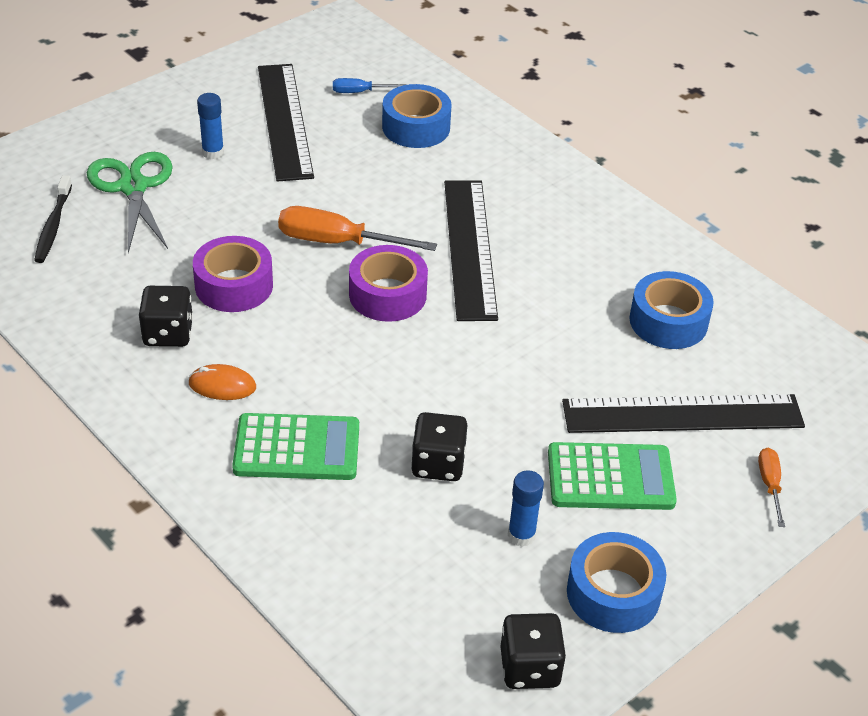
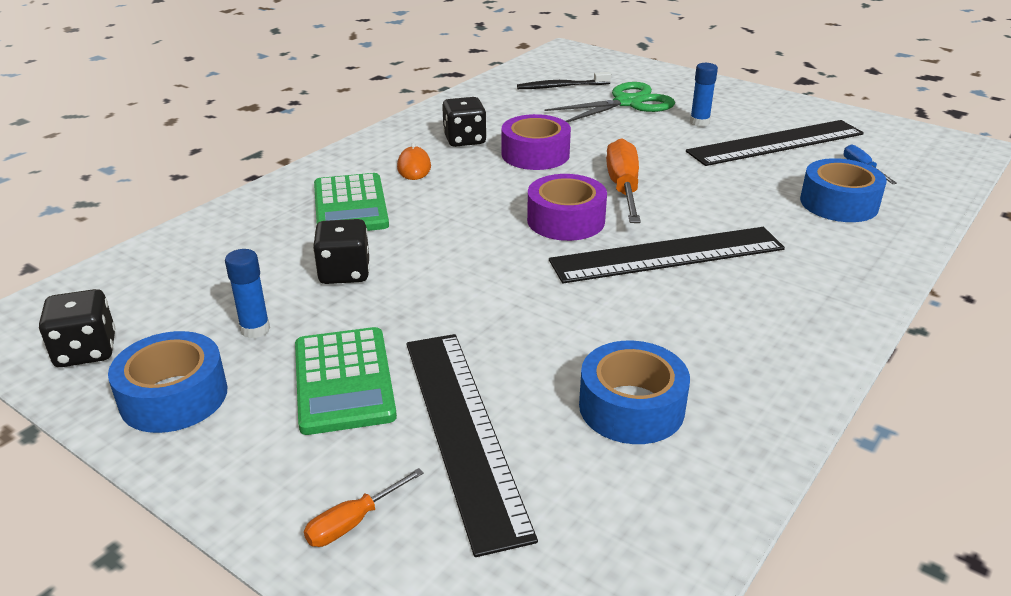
camera: 80 degrees right, 10 degrees down
orange screwdriver [758,448,785,527] -> orange screwdriver turned 150 degrees clockwise [304,468,424,547]

